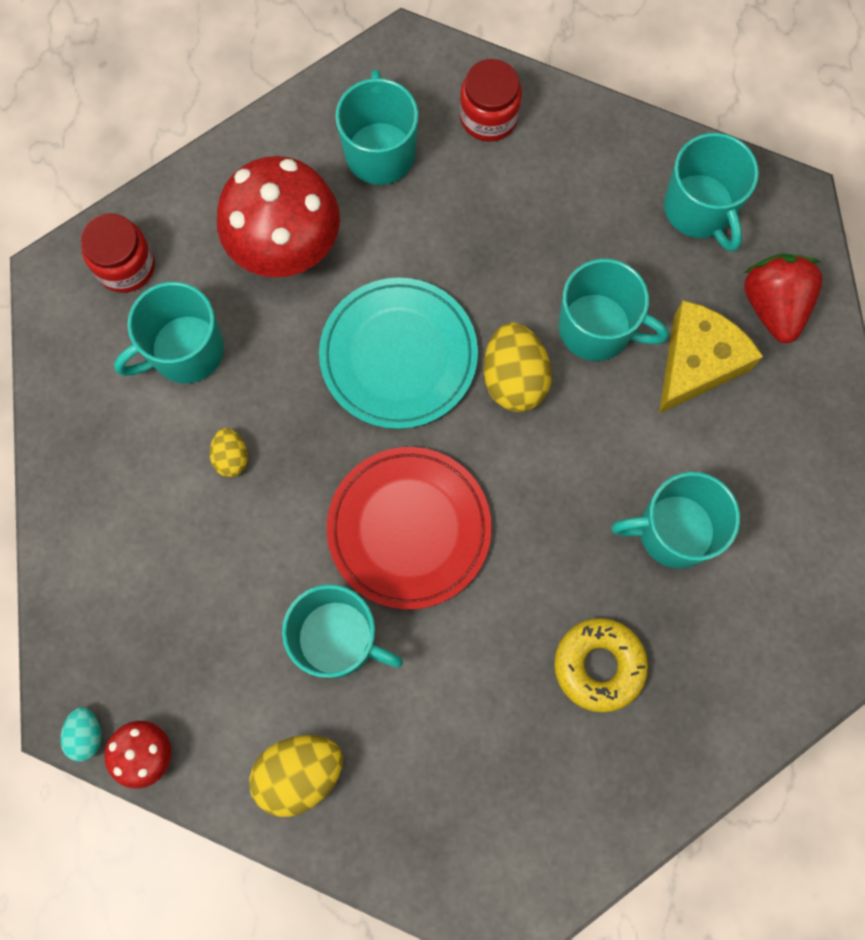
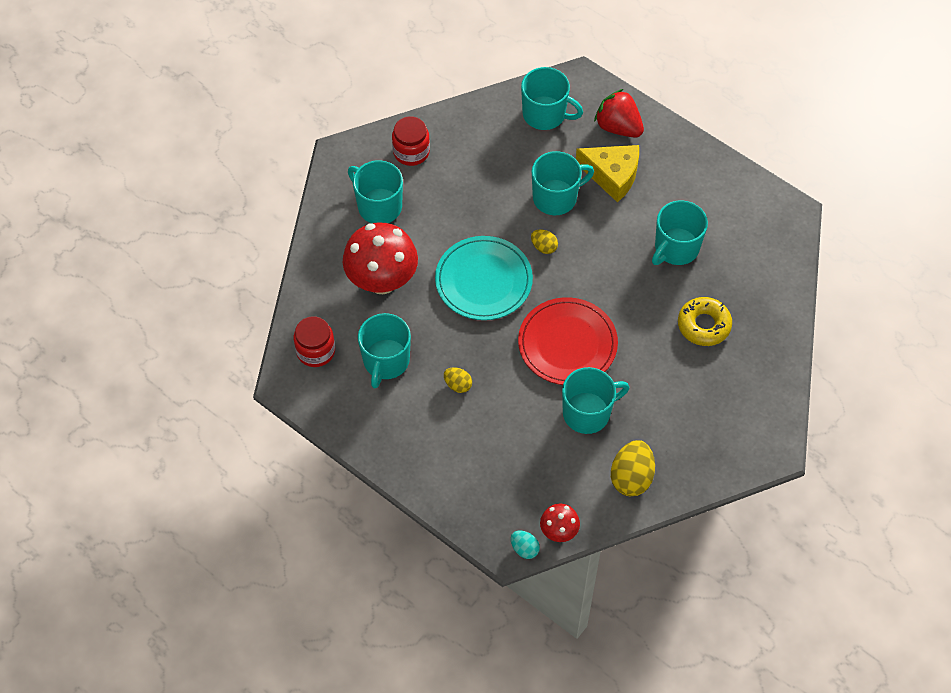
camera: 45 degrees left, 15 degrees down
yellow egg [484,323,552,412] -> yellow egg [531,229,558,254], size x0.55
yellow cheese [659,300,763,413] -> yellow cheese turned 120 degrees clockwise [576,145,639,202]

